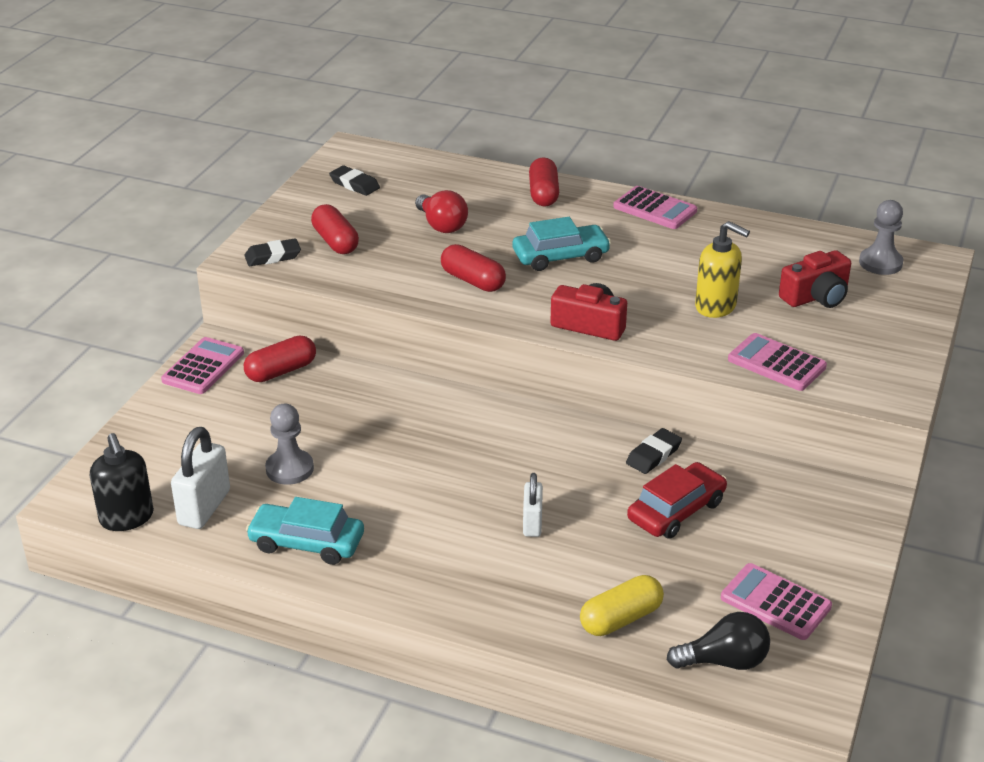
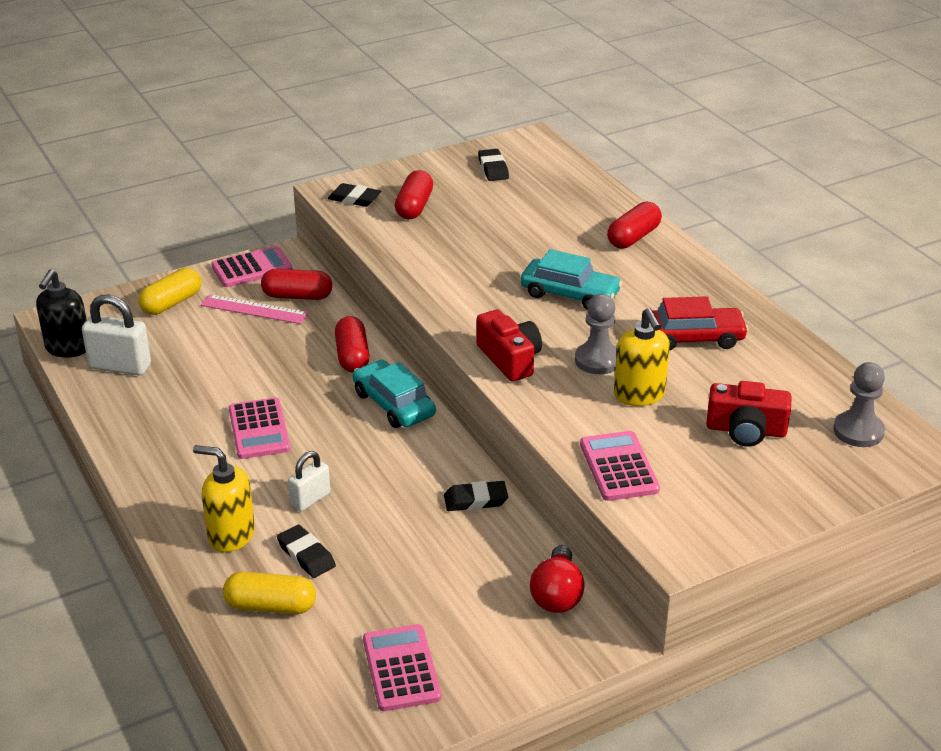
camera: 40 degrees right, 0 degrees up
white padlock [171,427,230,529] -> white padlock turned 45 degrees clockwise [82,295,151,375]
turquoise car [246,497,364,565] -> turquoise car moved to [353,360,436,428]
grey pawn [265,404,314,485] -> grey pawn moved to [575,294,617,374]
red light bulb [415,190,468,233] -> red light bulb moved to [530,545,585,613]
red capsule [441,244,506,292] -> red capsule moved to [335,316,369,373]
pink calculator [613,186,697,229] -> pink calculator moved to [229,397,290,459]
red car [627,462,727,539] -> red car moved to [653,296,749,351]
black light bulb [667,612,770,670] -> none
none -> yellow capsule [138,268,201,315]
none -> yellow soap dispenser [193,445,255,552]
none -> pink ruler [201,294,309,324]
none -> black eraser [277,525,336,578]

